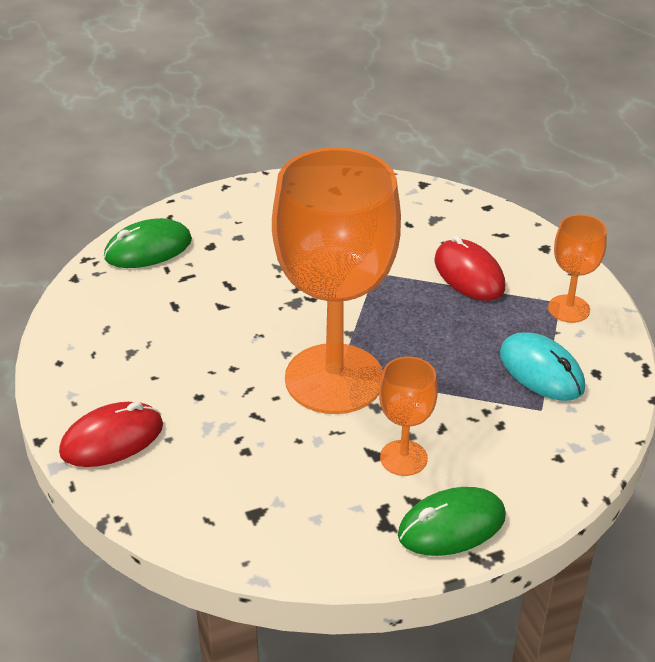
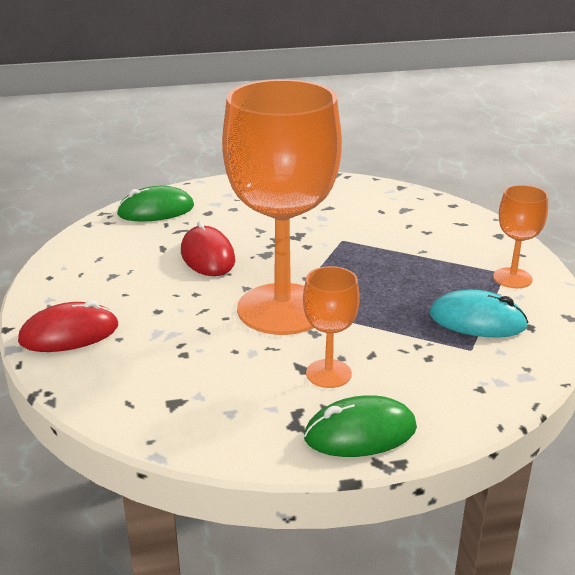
camera: 10 degrees right, 10 degrees down
red mouse [434,236,505,301] -> red mouse moved to [181,221,235,276]
turquoise mouse [500,332,585,401] -> turquoise mouse turned 45 degrees counterclockwise [429,290,528,337]

